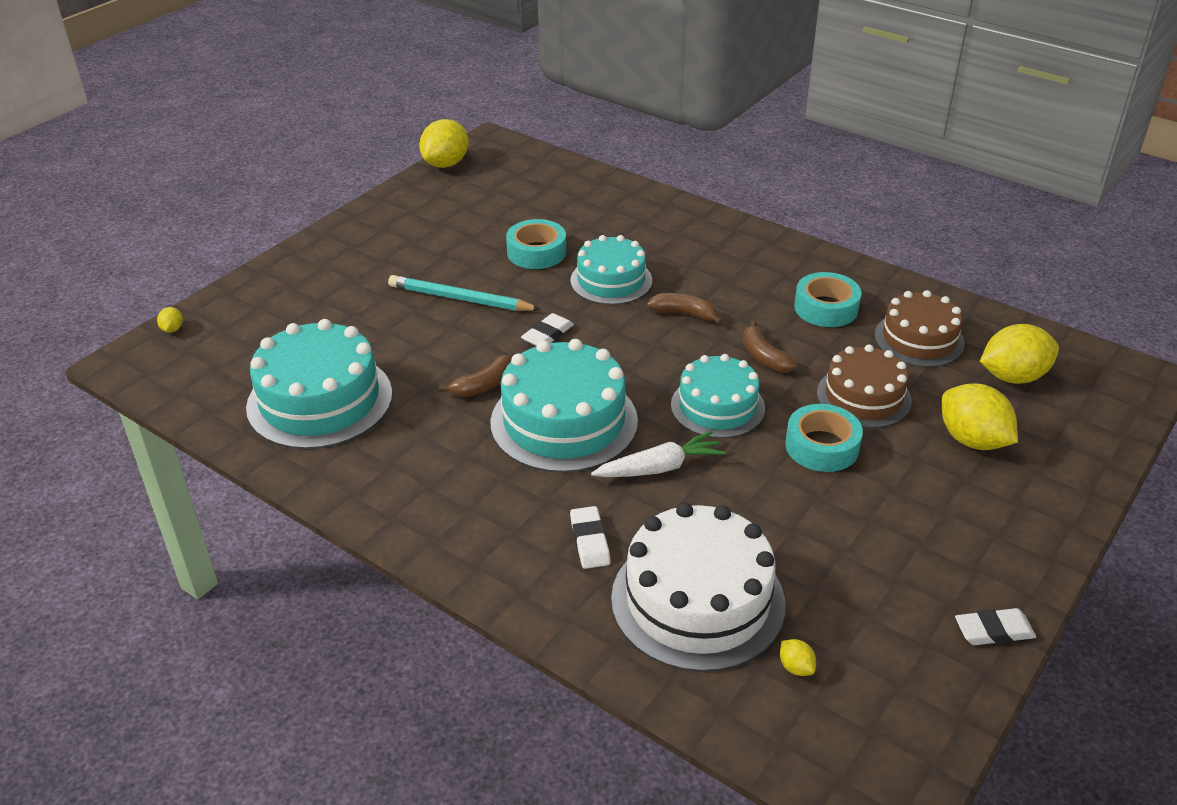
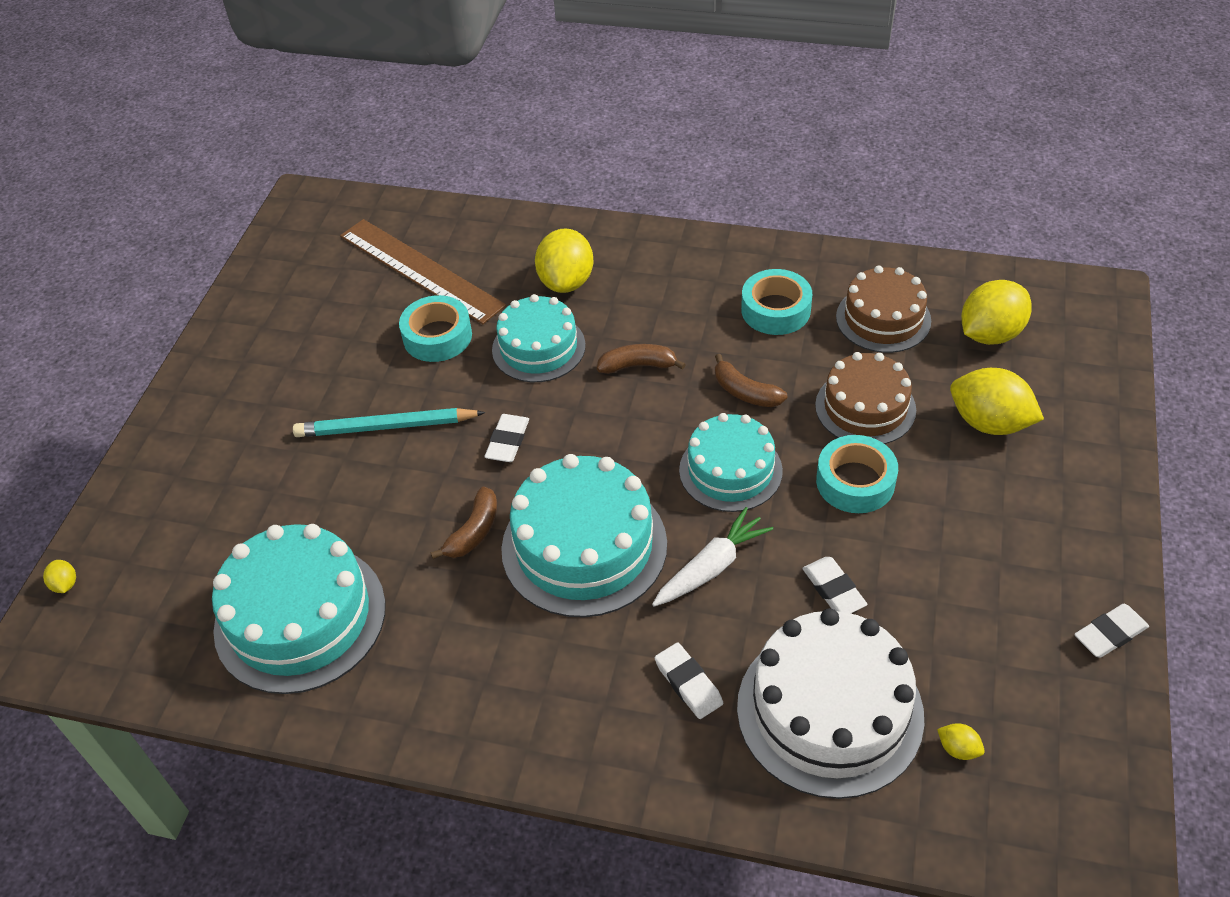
camera: 20 degrees left, 10 degrees up
yellow lemon [419,119,469,168] -> yellow lemon moved to [535,228,593,293]
none -> brown ruler [340,219,506,324]
none -> white eraser [802,557,867,613]

